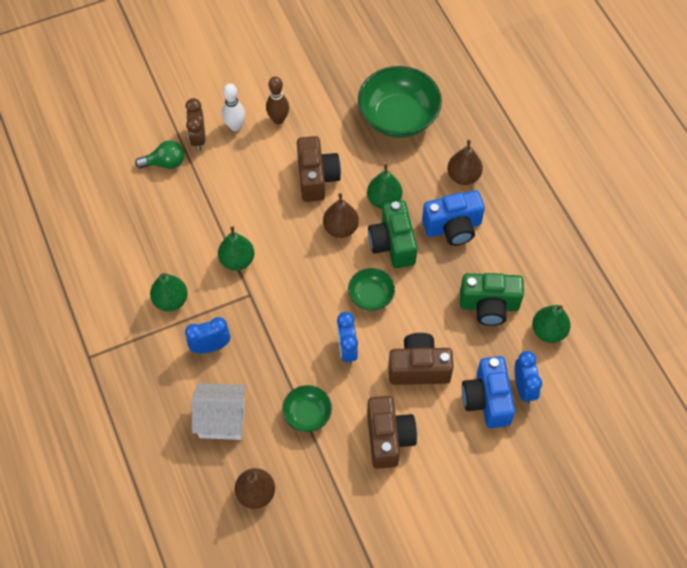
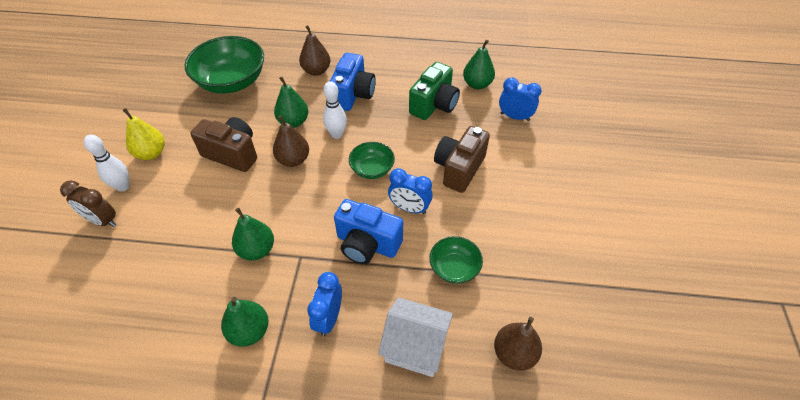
camera: 60 degrees left, 10 degrees down
green light bulb [135,140,184,169] -> none
white house [192,383,246,440] -> white house turned 75 degrees clockwise [378,297,453,377]
brown bowling pin [266,76,289,124] -> yellow pear [123,108,165,160]
brown camera [367,396,417,469] -> none
green camera [368,200,418,268] -> white bowling pin [323,81,347,139]
blue camera [462,356,515,428] -> blue camera moved to [334,199,403,264]

